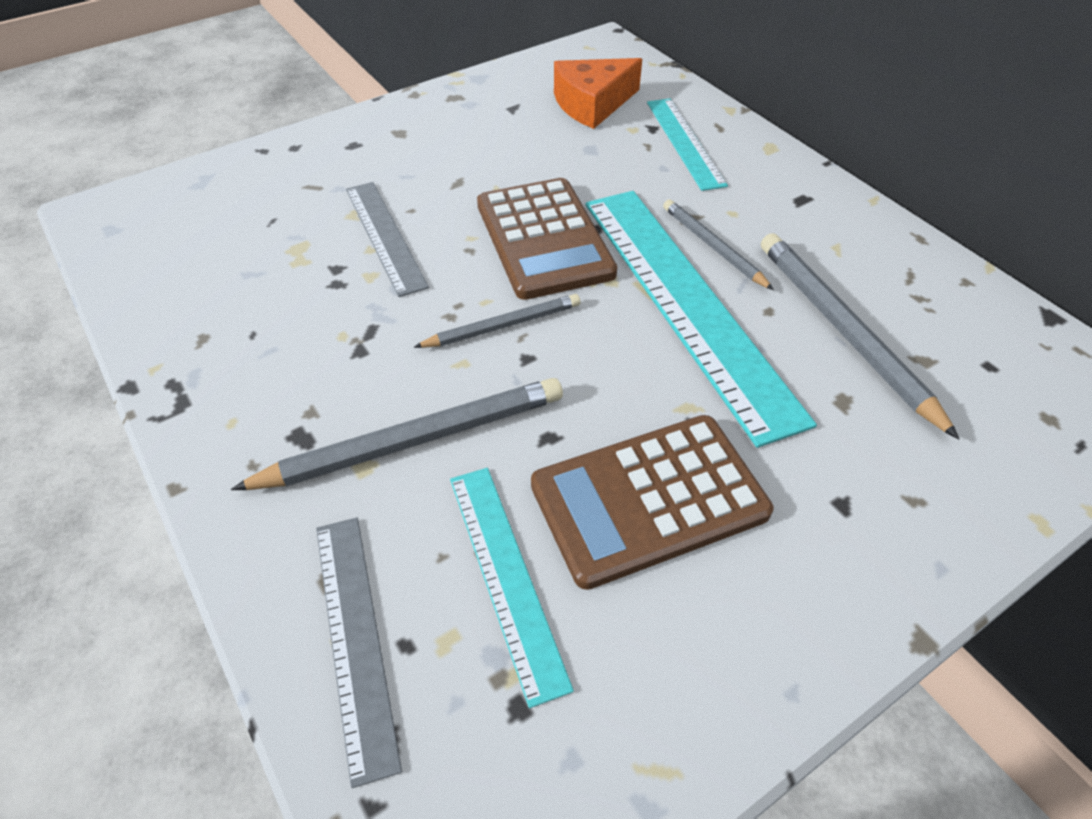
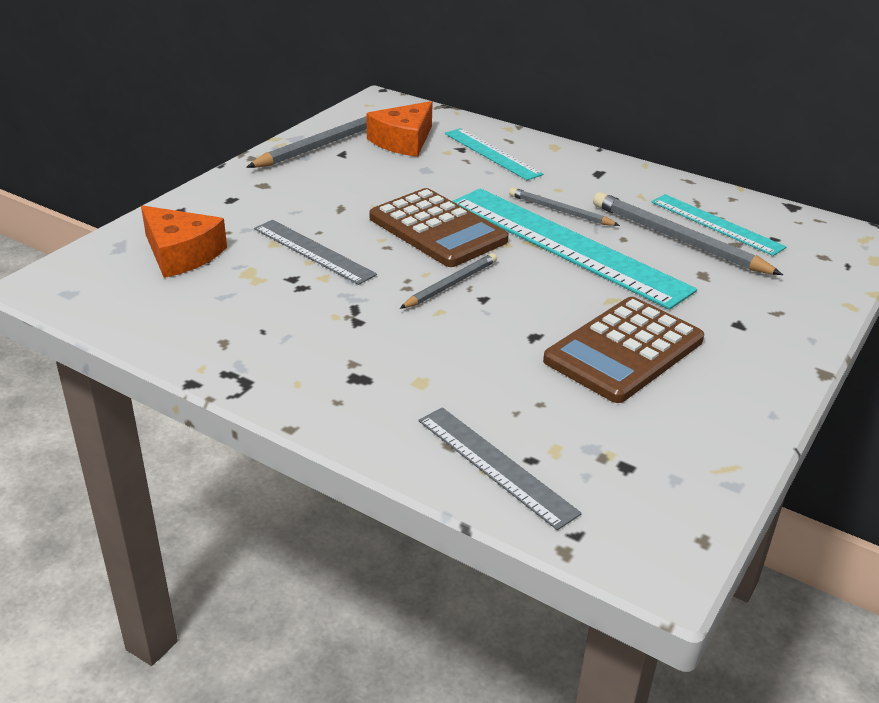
camera: 25 degrees left, 15 degrees down
grey pencil [231,378,563,490] -> grey pencil moved to [246,109,384,168]
turquoise ruler [450,468,574,708] -> turquoise ruler moved to [651,194,786,256]
none -> orange cheese [141,206,227,278]

